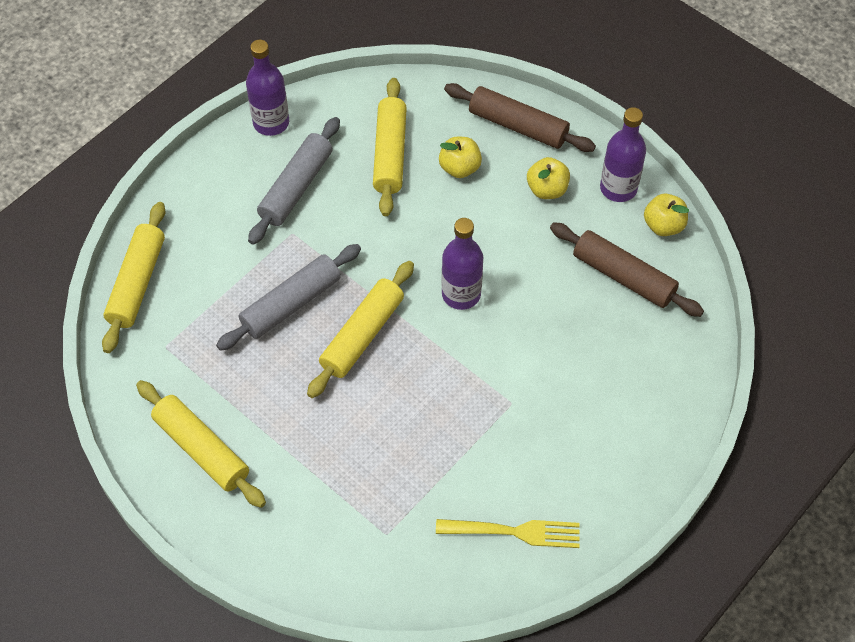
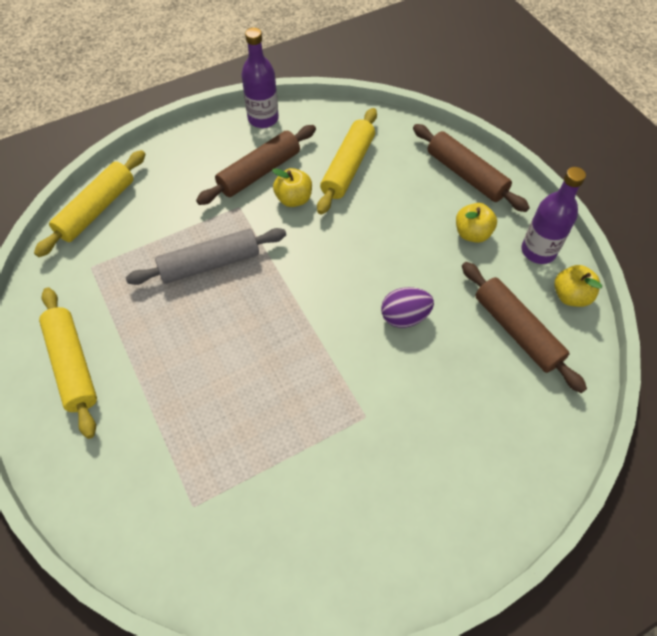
camera: 20 degrees right, 0 degrees up
grey rolling pin [248,117,340,245] -> brown rolling pin [196,125,316,205]
yellow rolling pin [307,261,414,398] -> none
yellow fork [436,519,580,548] -> none
yellow apple [439,137,482,178] -> yellow apple moved to [272,168,312,207]
purple bottle [441,218,483,310] -> none
none -> purple egg [381,287,434,328]

